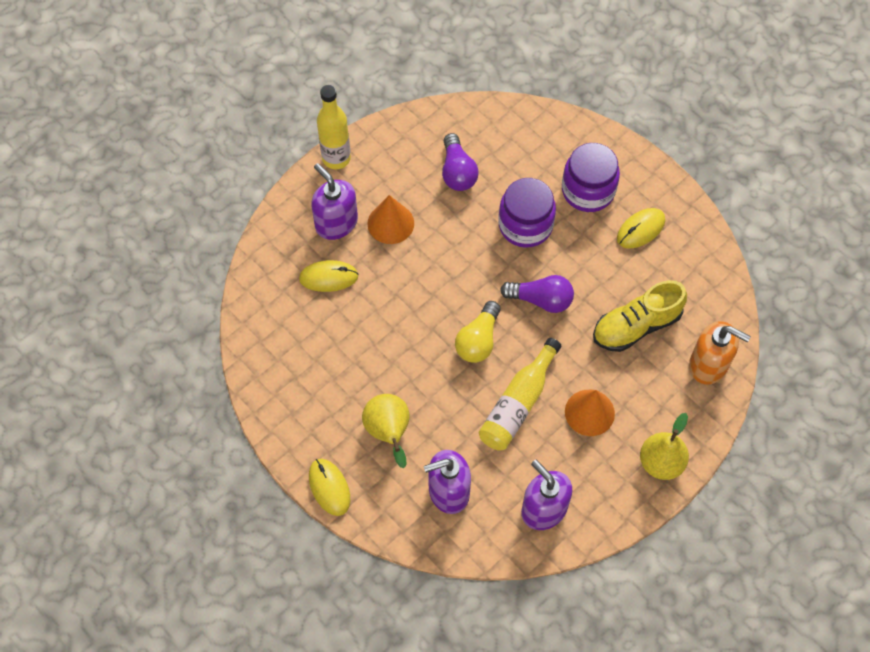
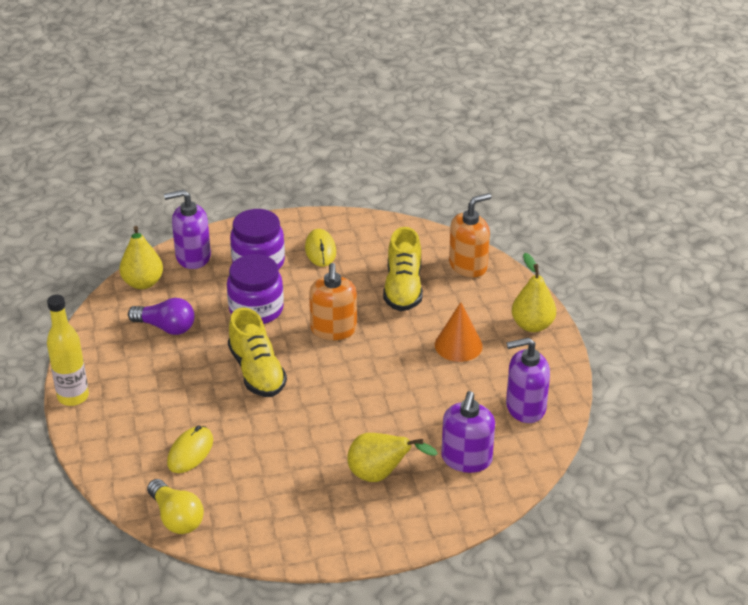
camera: 60 degrees left, 25 degrees down
yellow mouse [309,459,350,516] -> none
purple soap dispenser [311,163,358,240] -> purple soap dispenser moved to [164,189,211,269]
orange cone [367,195,414,244] -> none
yellow light bulb [455,301,501,363] -> yellow light bulb moved to [147,479,204,534]
yellow bottle [479,338,561,451] -> none
purple light bulb [500,275,574,313] -> orange soap dispenser [309,263,357,340]
none -> yellow pear [119,226,163,289]
none -> yellow shoe [228,307,287,397]

